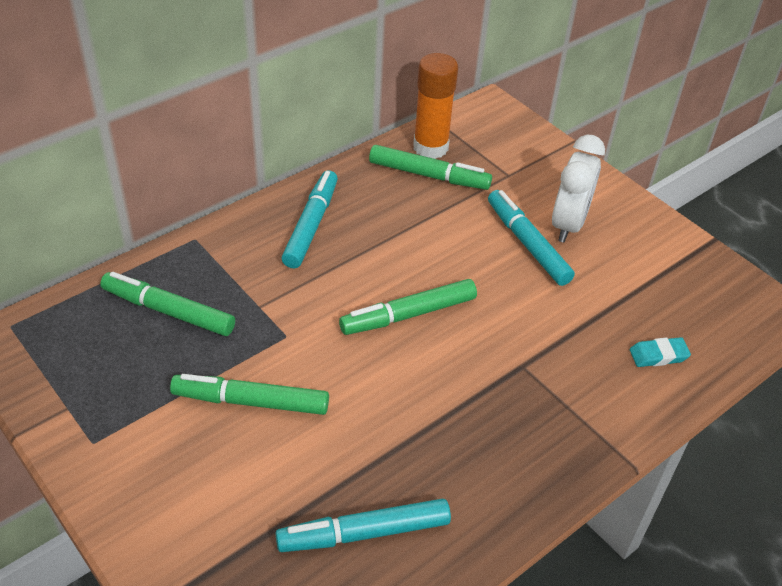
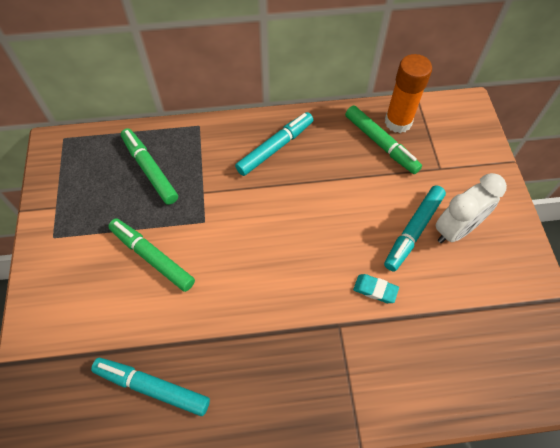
camera: 35 degrees right, 15 degrees up
green marker [339,279,477,335] -> none
turquoise marker [488,190,575,286] -> turquoise marker turned 150 degrees counterclockwise [384,185,446,271]
turquoise eraser [630,337,691,367] -> turquoise eraser moved to [353,274,399,303]

